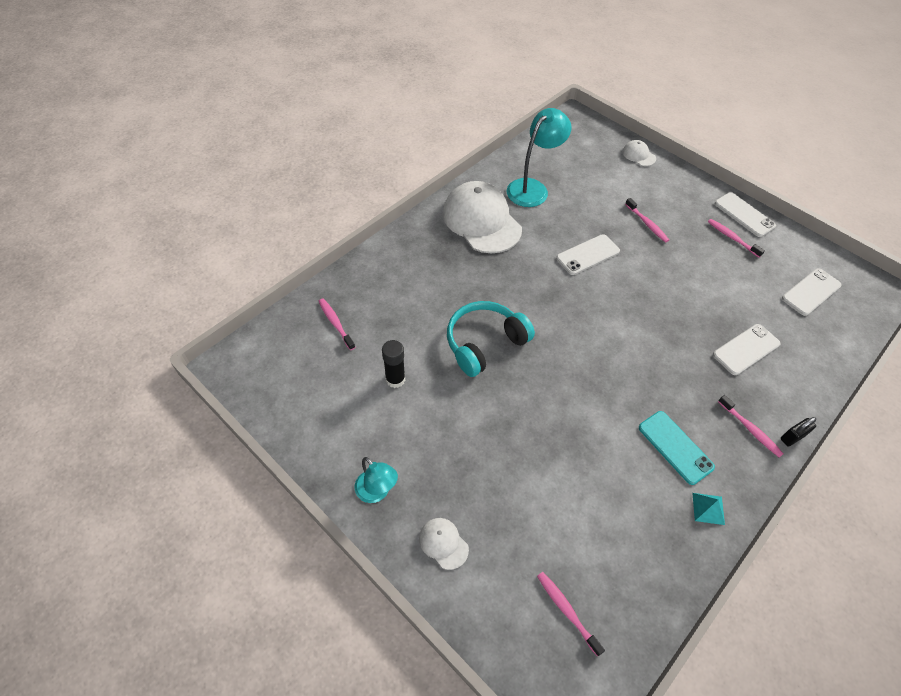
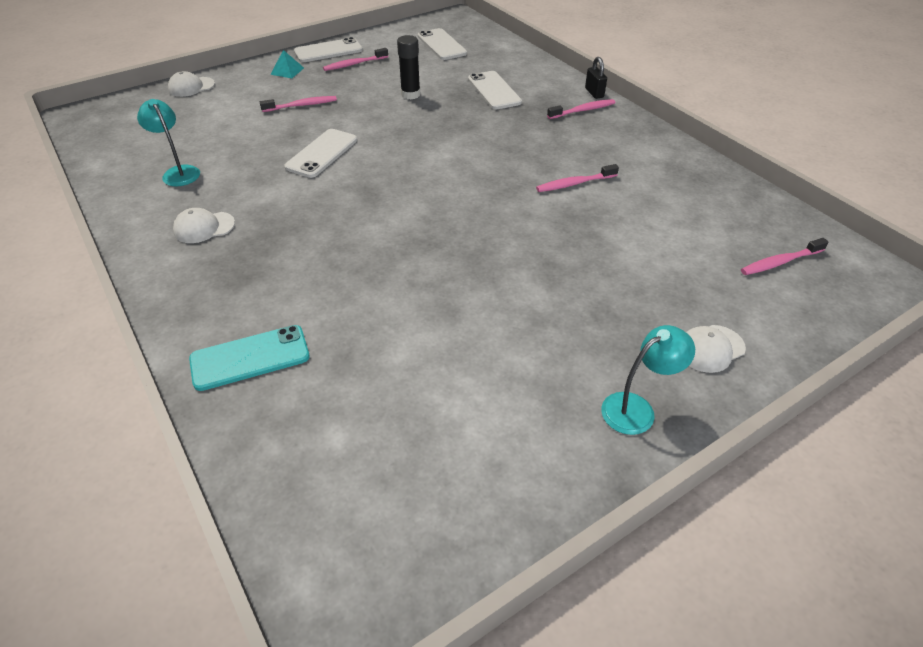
camera: 75 degrees left, 10 degrees down
pink toothbrush [319,298,355,350] -> pink toothbrush moved to [536,164,619,192]
black glue stick [382,340,405,388] -> black glue stick moved to [397,35,421,99]
white cap [442,181,522,253] -> white cap [173,208,235,243], size x0.43
turquoise headphones [447,301,535,377] -> none
turquoise lamp [507,108,572,207] -> turquoise lamp [137,99,200,186], size x0.61
white phone [556,234,620,275] -> white phone turned 45 degrees clockwise [285,129,357,178]
turquoise phone [639,411,715,485] -> turquoise phone moved to [189,325,310,391]
turquoise pyramid [692,493,725,525] -> turquoise pyramid moved to [270,50,304,78]

